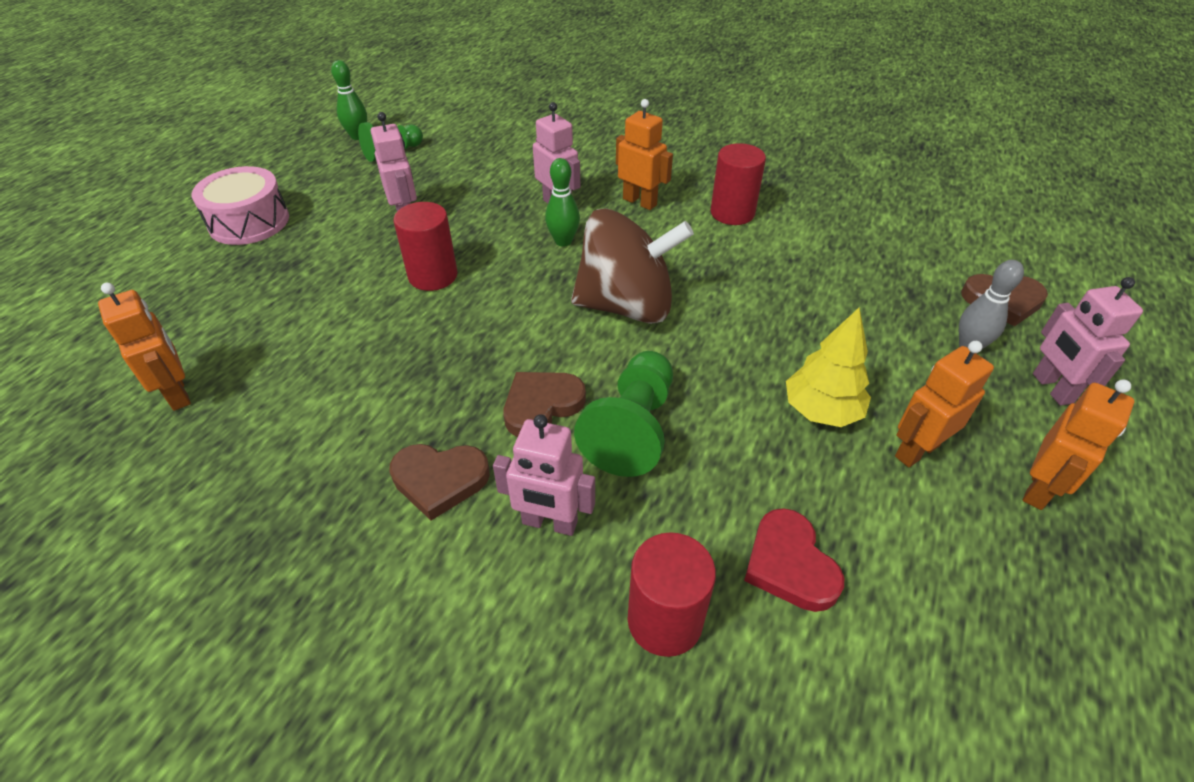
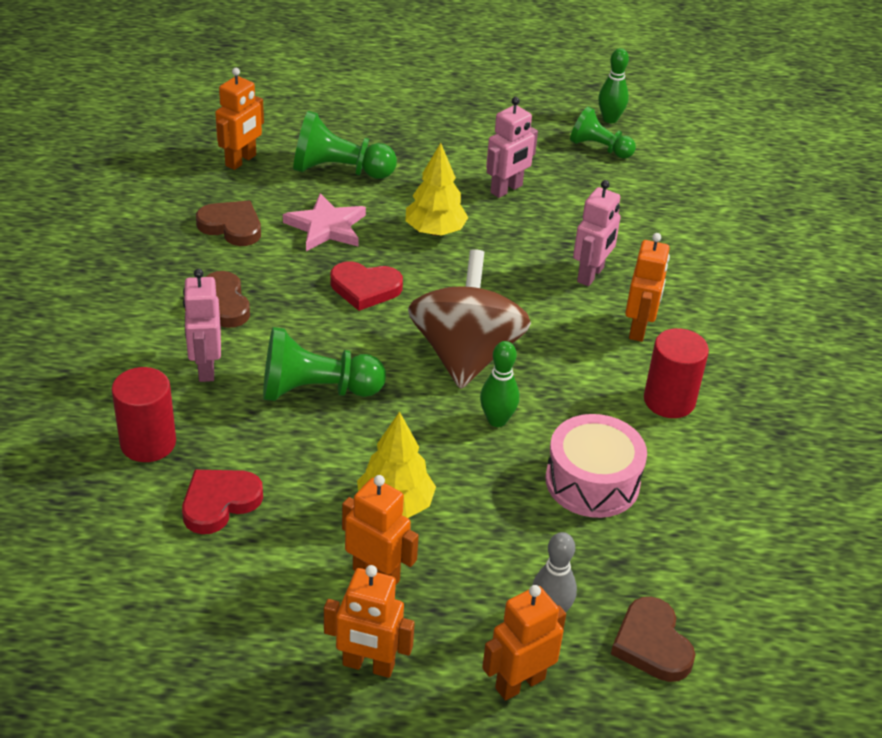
camera: 65 degrees right, 5 degrees down
pink drum [192,166,289,245] -> pink drum moved to [545,414,647,518]
red cylinder [394,202,458,291] -> yellow tree [405,143,468,236]
brown heart [504,372,586,437] -> brown heart moved to [196,201,261,246]
green bowling pin [545,158,580,247] -> green bowling pin moved to [480,341,519,427]
brown spinning top [571,208,694,324] -> brown spinning top turned 150 degrees counterclockwise [408,249,531,389]
pink robot [1033,277,1143,406] -> orange robot [482,585,566,701]
none -> pink star [283,193,366,251]
none -> green pawn [293,111,397,179]
none -> red heart [331,261,403,311]

